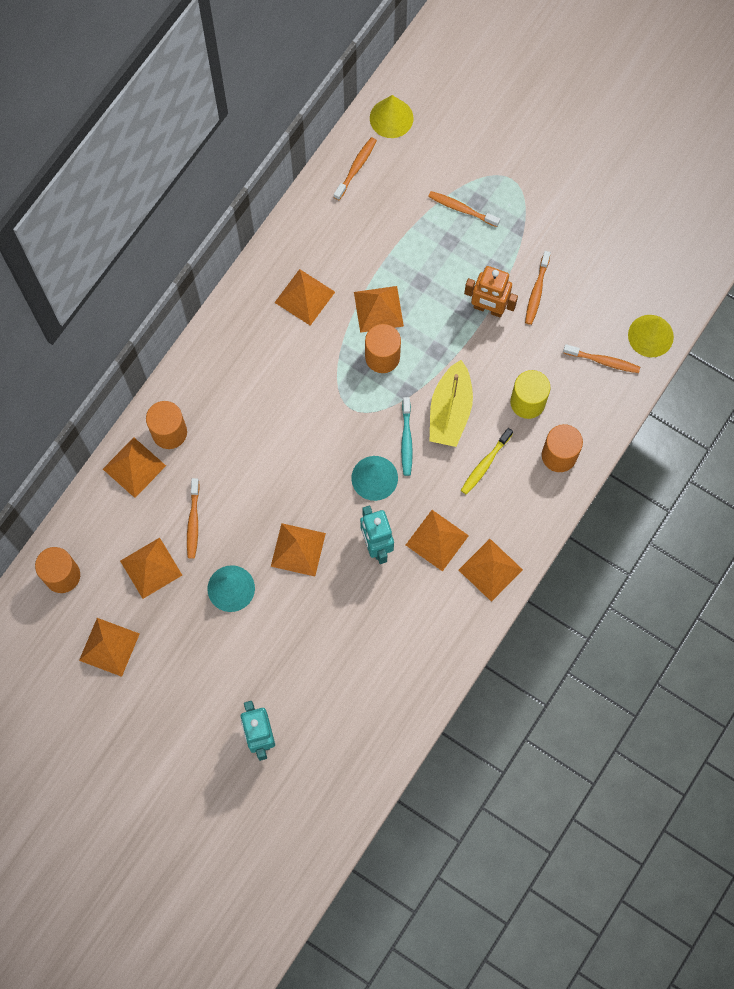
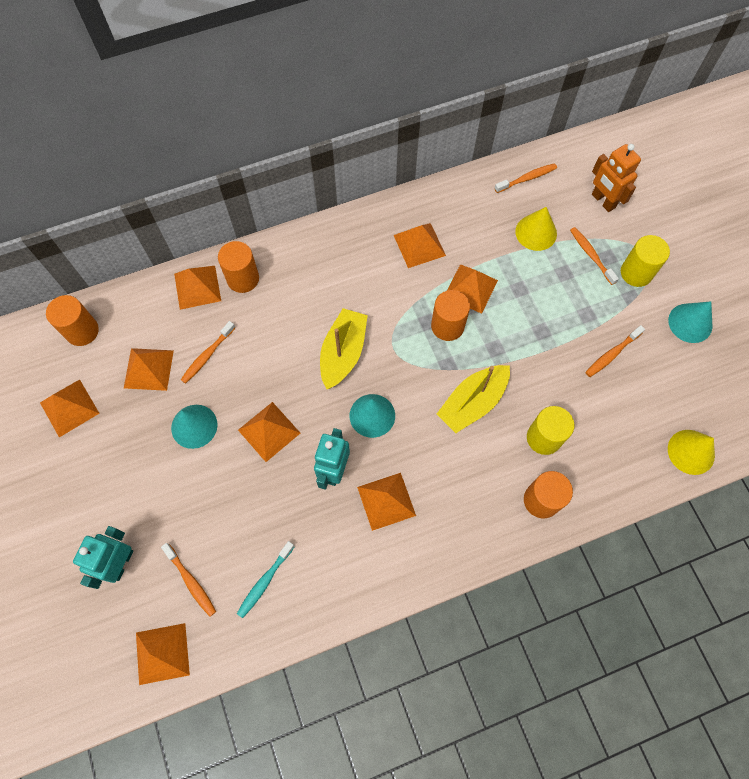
camera: 35 degrees right, 5 degrees down
yellow cone [370,95,414,138] -> yellow cone moved to [515,207,557,251]
turquoise toothbrush [401,397,413,476] -> turquoise toothbrush moved to [237,541,295,618]
orange pyramid [459,539,523,602] -> orange pyramid moved to [136,623,190,685]
yellow toothbrush [461,428,513,495] -> none
orange robot [464,266,518,318] -> orange robot moved to [592,144,641,212]
orange toothbrush [563,344,640,373] -> orange toothbrush moved to [161,543,216,617]
none -> yellow boat [320,308,368,389]
none -> yellow cylinder [621,235,670,287]
none -> turquoise cone [668,301,713,343]

